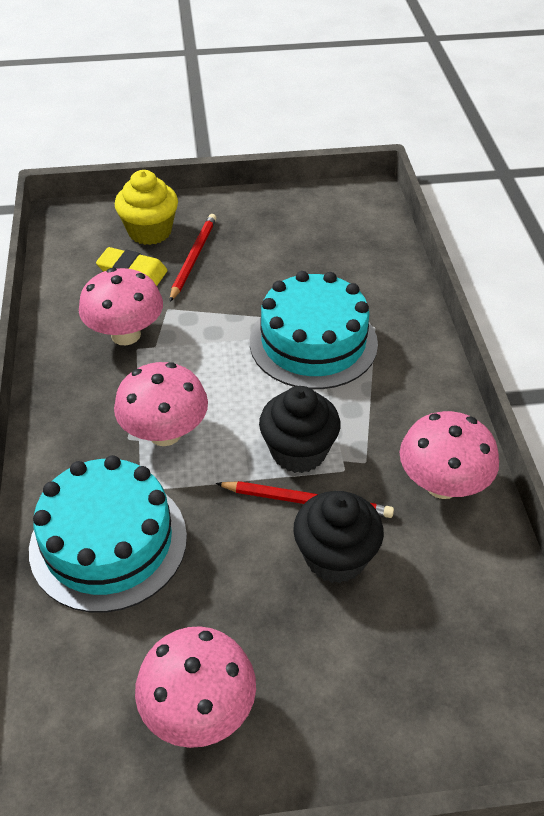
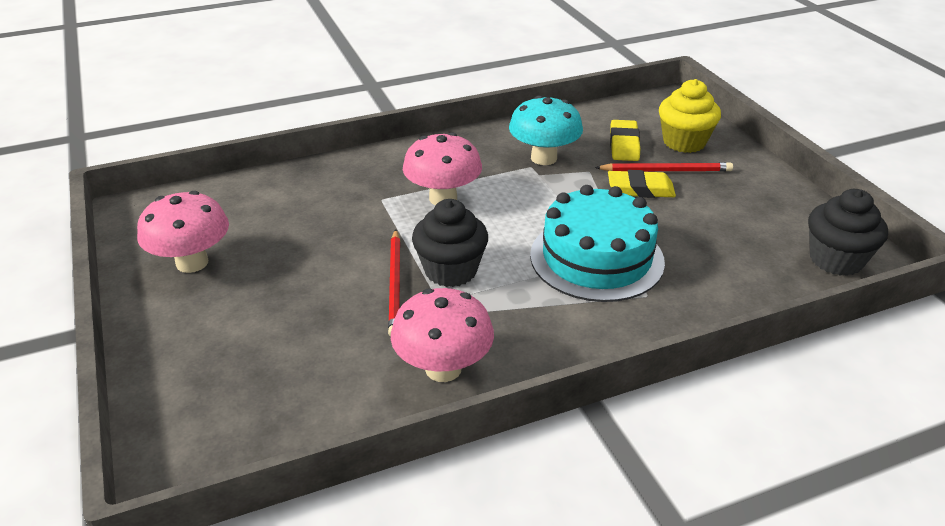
camera: 75 degrees right, 10 degrees down
turquoise cake [29,455,187,613] -> none
pink mushroom [79,268,163,345] -> turquoise mushroom [509,96,583,165]
black cupcake [293,491,384,583] -> black cupcake moved to [808,189,888,276]
none -> yellow eraser [608,170,676,198]

